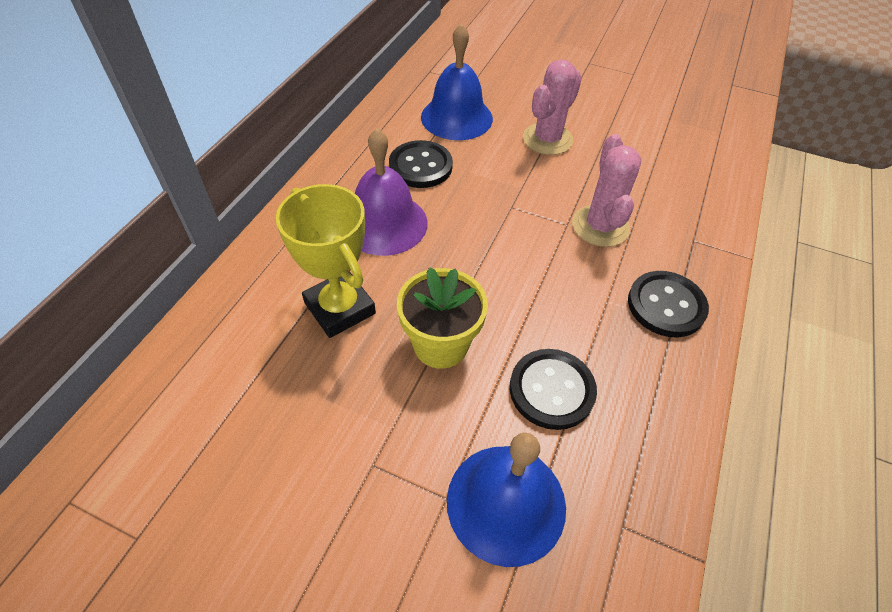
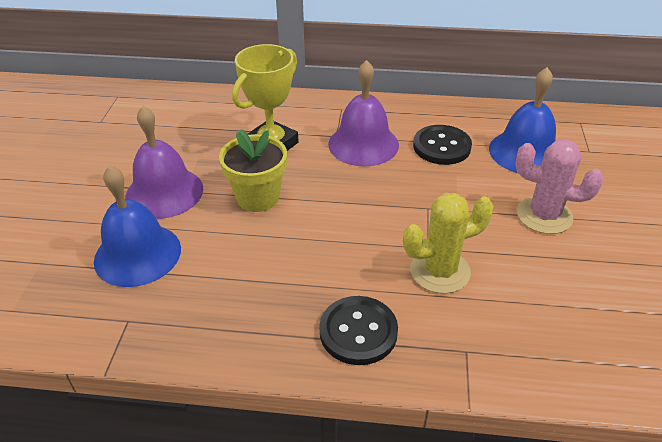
camera: 75 degrees right, 10 degrees down
black button [510,349,597,430] -> none
pink cactus [572,134,641,247] -> yellow cactus [403,193,493,294]
none -> purple bell [125,106,203,219]

